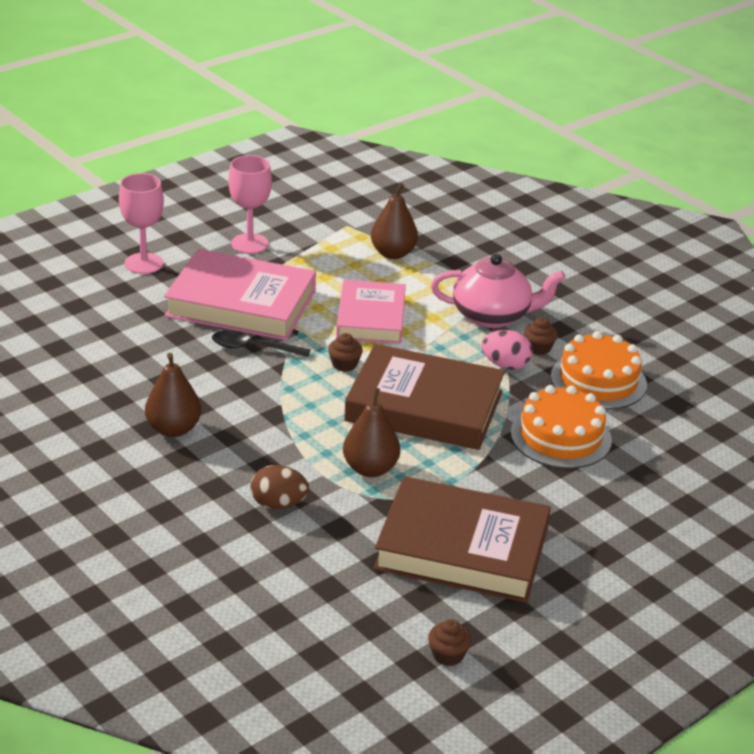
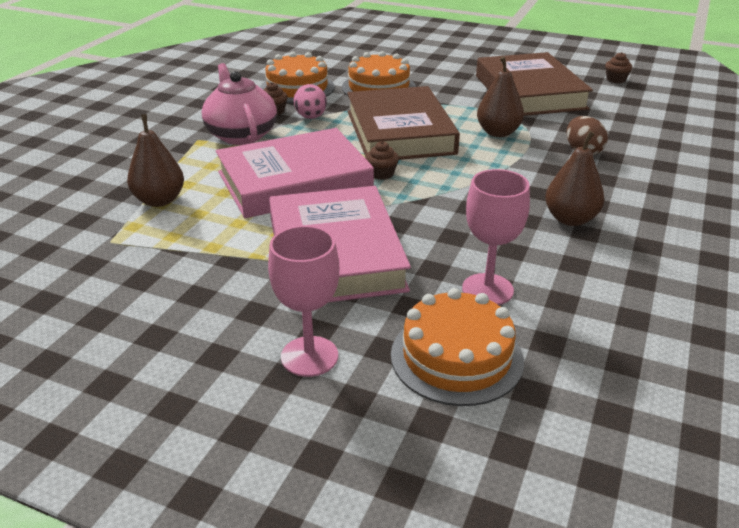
camera: 115 degrees left, 0 degrees up
black spoon [212,330,311,357] -> none
pink goblet [229,155,272,254] -> pink goblet moved to [462,169,530,305]
pink book [336,280,406,344] -> pink book [216,128,374,218], size x1.50
none -> orange cake [391,288,524,406]

